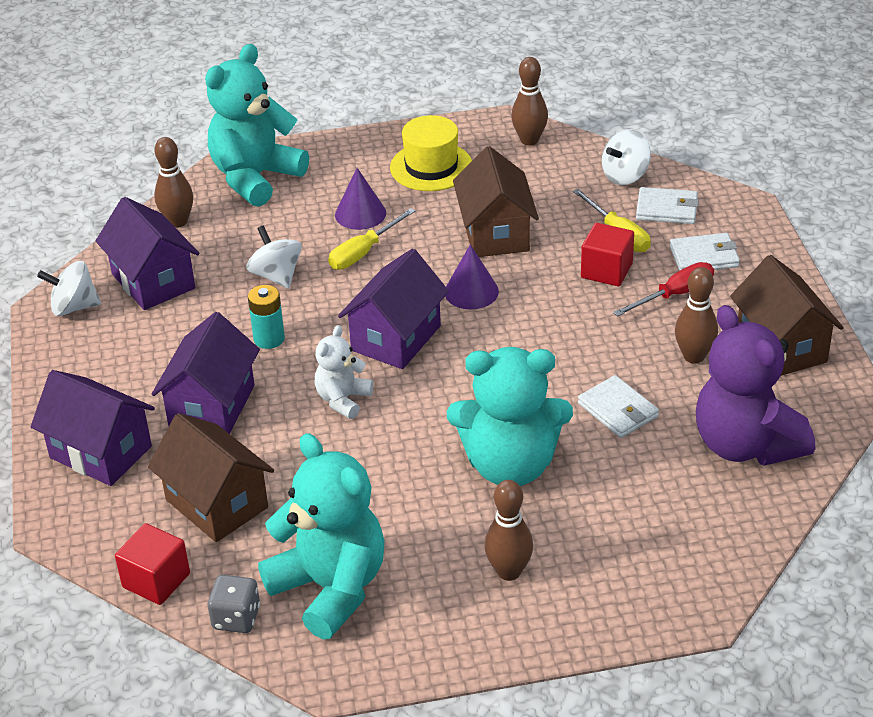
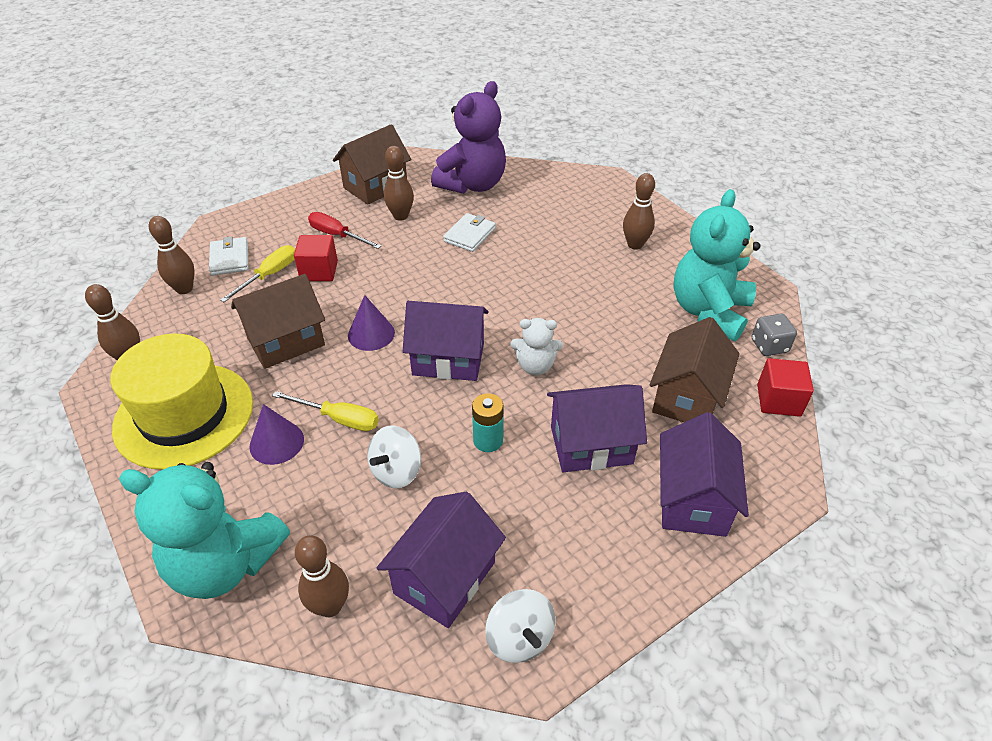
camera: 115 degrees left, 5 degrees up
yellow hat [390,115,472,191] -> yellow hat [110,334,253,470], size x1.56
turquoise teddy bear [447,347,573,486] -> none
white spinning top [602,129,651,185] -> brown bowling pin [149,216,195,294]
white wallet [670,233,740,271] -> none

